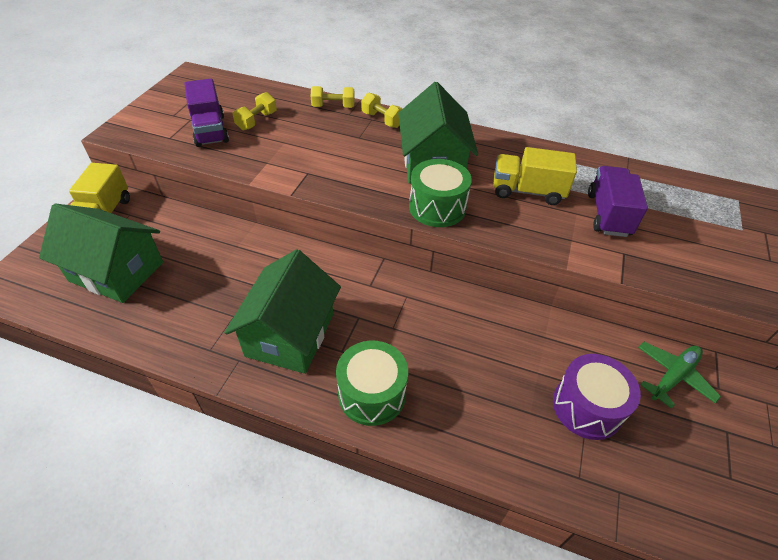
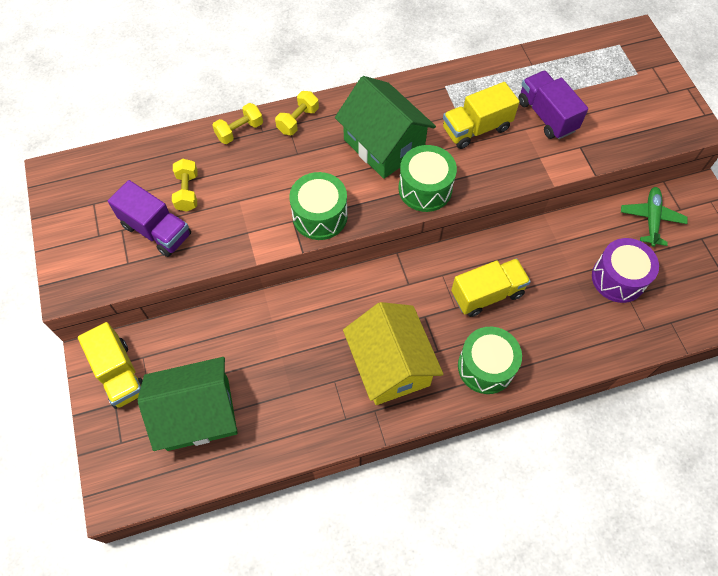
camera: 35 degrees left, 15 degrees up
green house [224,249,341,374] -> yellow house [343,302,443,405]
yellow dumbbell [361,92,403,128] -> yellow dumbbell turned 60 degrees counterclockwise [275,91,319,135]
none -> green drum [289,172,348,240]
none -> yellow truck [451,258,531,317]

